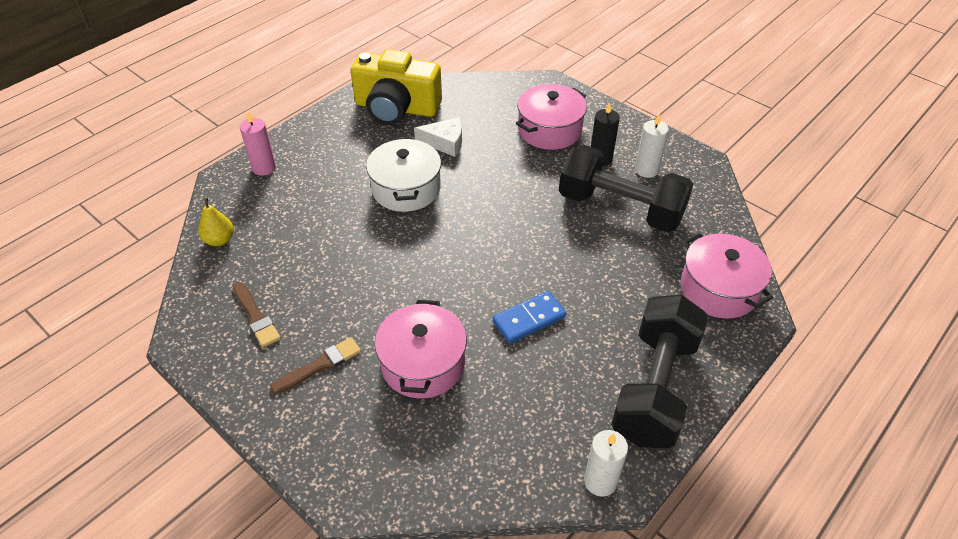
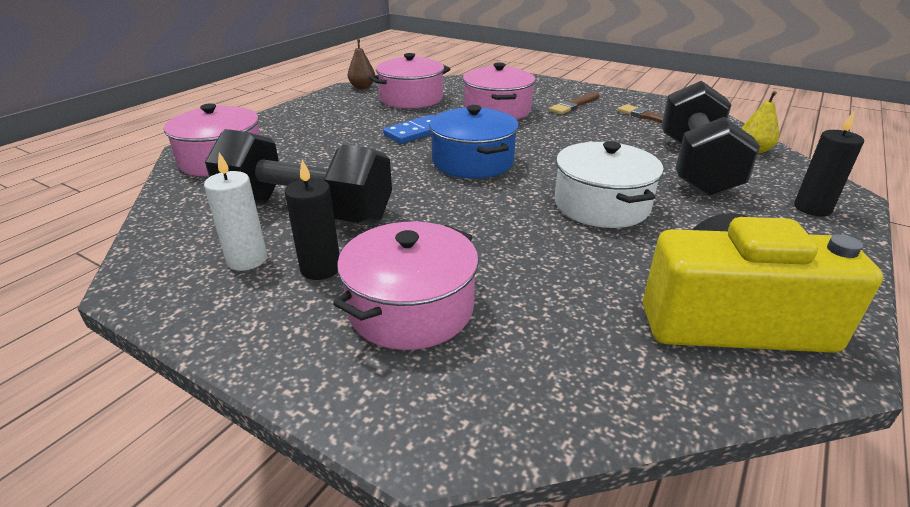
camera: 170 degrees right, 15 degrees down
pink candle [240,111,276,176] -> black candle [794,112,864,217]
white cheese [414,117,462,157] -> none
white candle [584,430,628,497] -> brown pear [348,39,375,89]
black dumbbell [611,295,708,448] -> black dumbbell moved to [662,81,760,197]
none -> pink pot [369,53,450,109]
none -> blue pot [429,105,519,178]

